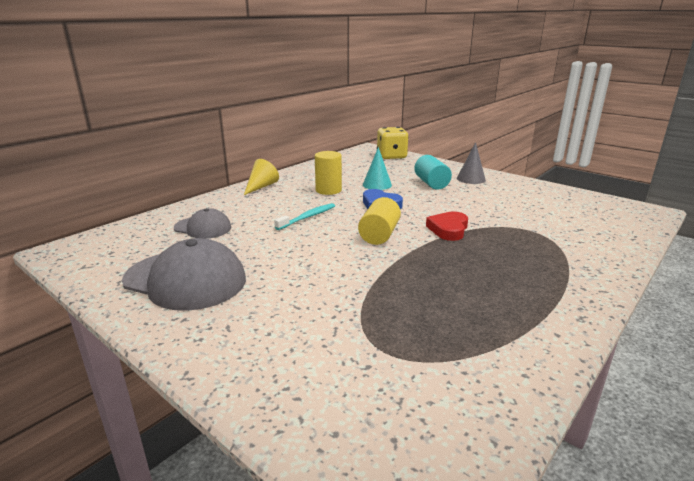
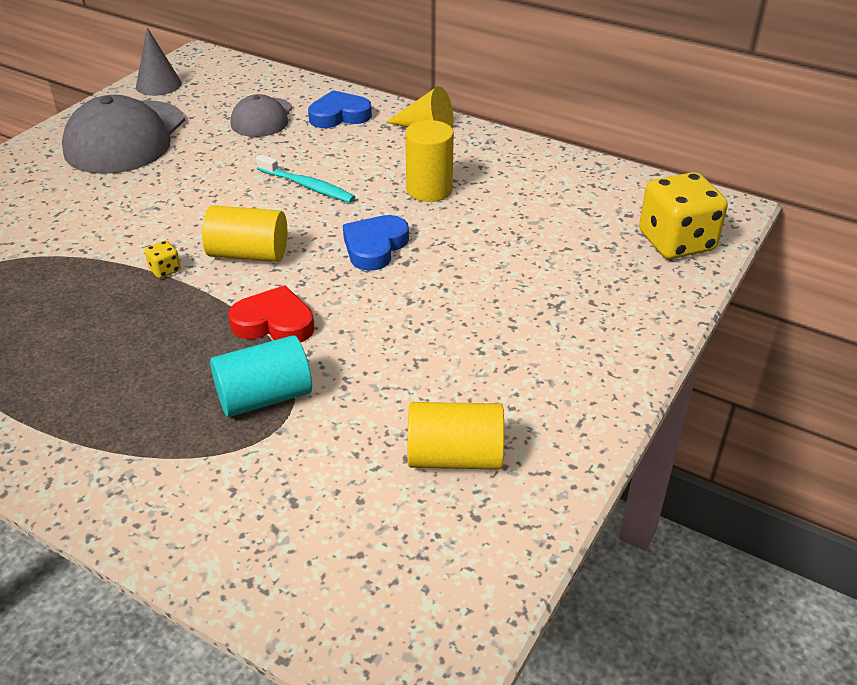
camera: 80 degrees right, 15 degrees up
turquoise cone [363,147,392,190] -> none
turquoise cylinder [414,155,452,190] -> turquoise cylinder moved to [210,335,312,417]
grey cone [457,142,486,184] -> grey cone moved to [136,27,182,96]
none -> yellow dice [144,240,181,278]
none -> blue heart [308,90,372,128]
none -> yellow cylinder [407,402,504,469]

